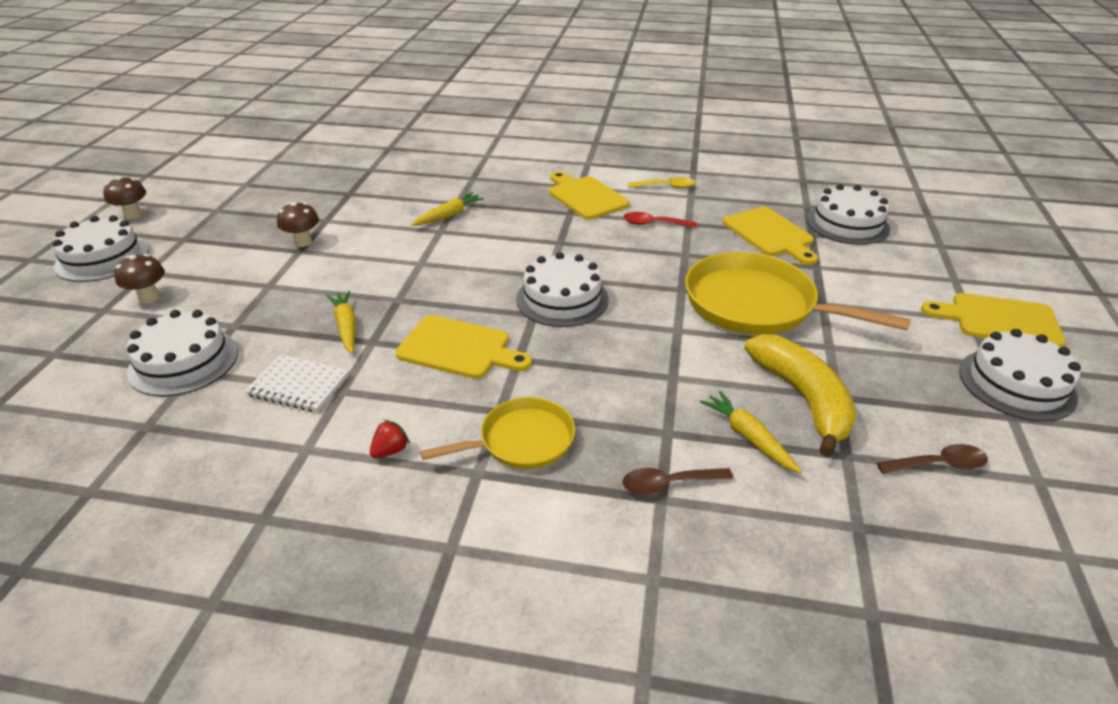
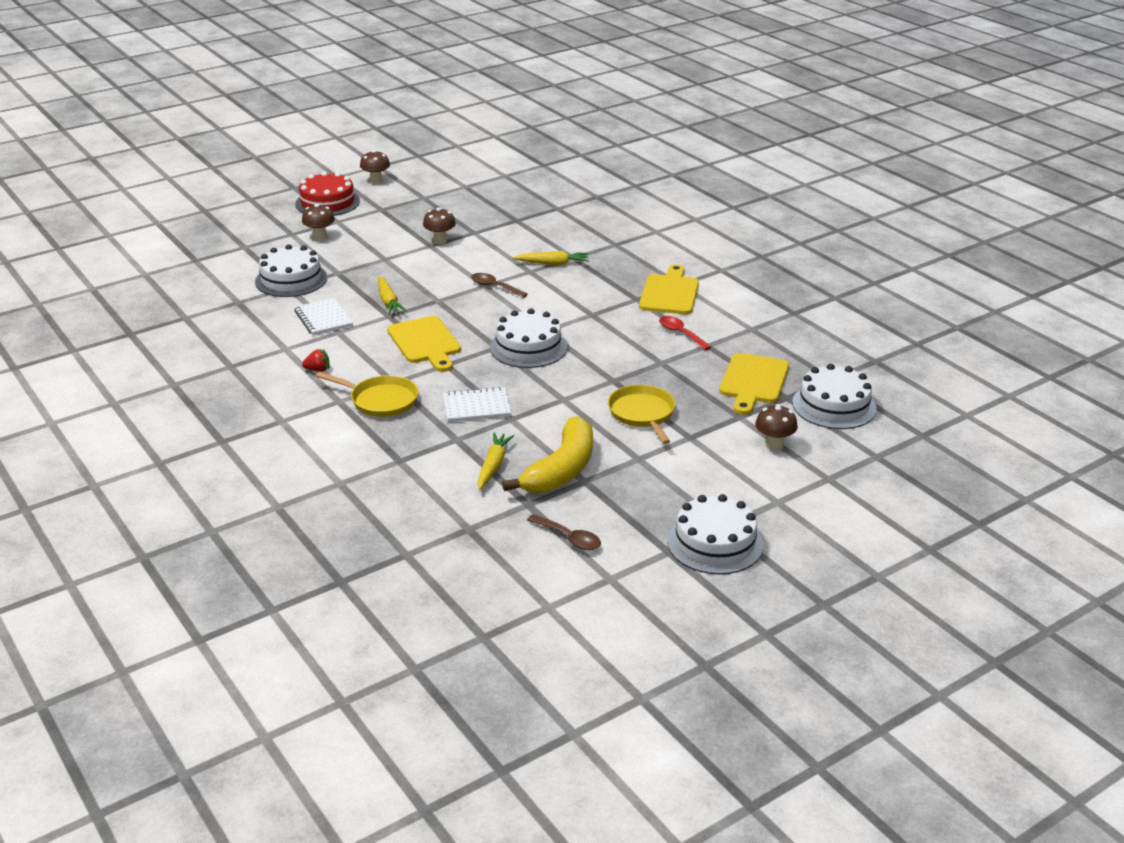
camera: 45 degrees right, 5 degrees down
white cake [53,215,149,282] -> red cake [295,171,360,216]
yellow carrot [327,291,356,354] -> yellow carrot turned 135 degrees clockwise [378,276,407,315]
brown spoon [623,468,734,495] -> brown spoon moved to [471,273,528,298]
yellow spoon [628,177,695,189] -> none
yellow pan [685,252,911,335] -> yellow pan [608,385,675,444], size x0.58
yellow cutting board [921,293,1066,347] -> none
none -> white notebook [443,387,511,422]
none -> brown mushroom [755,404,798,451]

